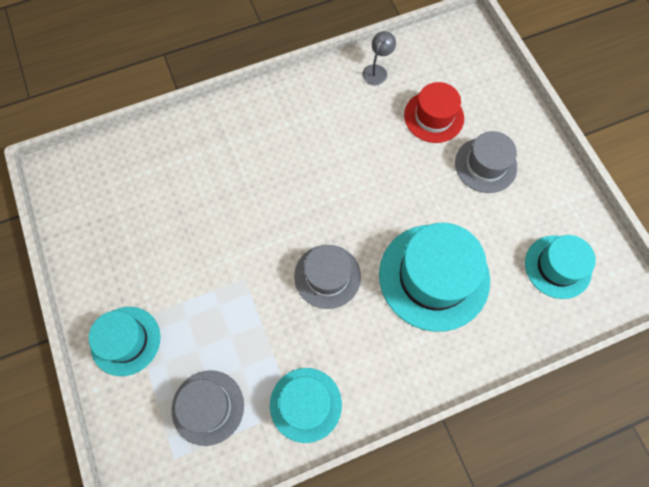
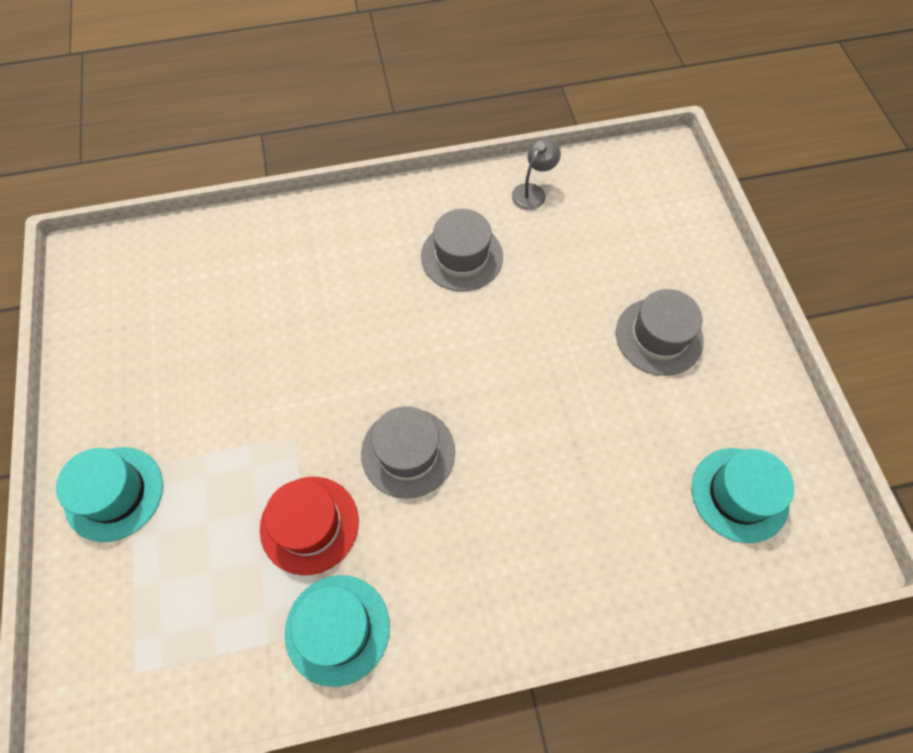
camera: 10 degrees right, 5 degrees down
grey hat [172,370,244,446] -> grey hat moved to [421,209,503,291]
turquoise hat [379,223,490,332] -> none
red hat [404,82,464,143] -> red hat moved to [260,477,359,575]

